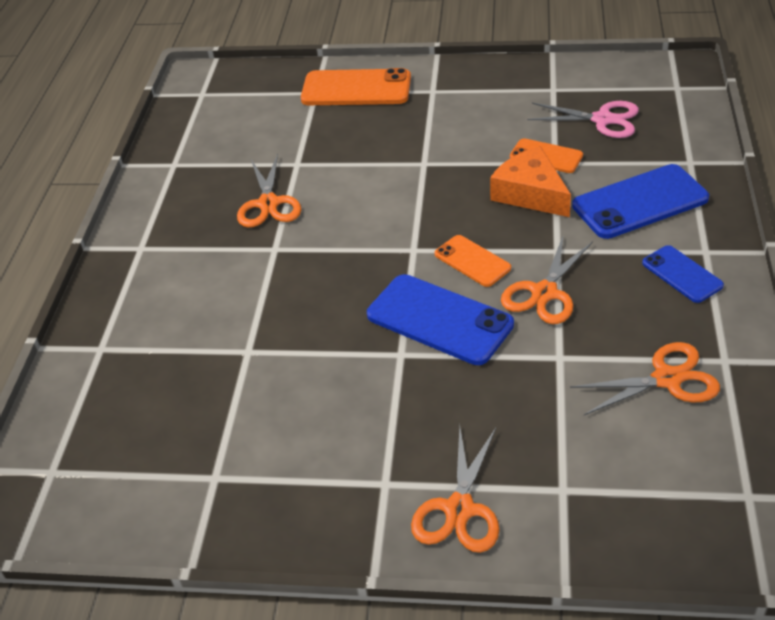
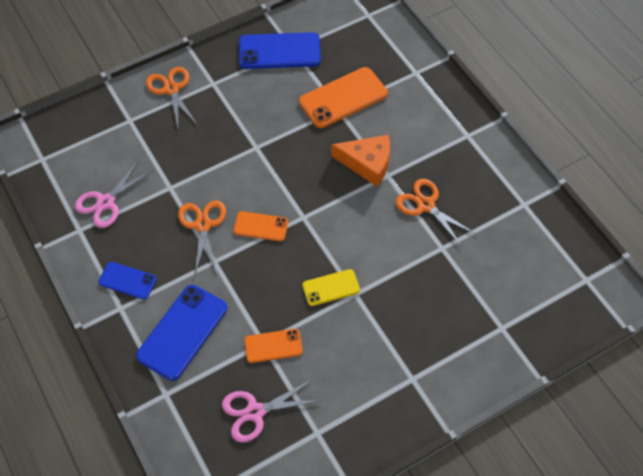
camera: 140 degrees right, 15 degrees up
orange phone [301,68,411,105] -> orange phone moved to [299,67,388,128]
blue phone [367,274,514,365] -> blue phone moved to [239,32,321,69]
orange cheese [490,146,571,217] -> orange cheese moved to [331,135,390,187]
orange scissors [570,342,720,415] -> pink scissors [75,160,153,228]
none -> yellow phone [302,269,360,306]

